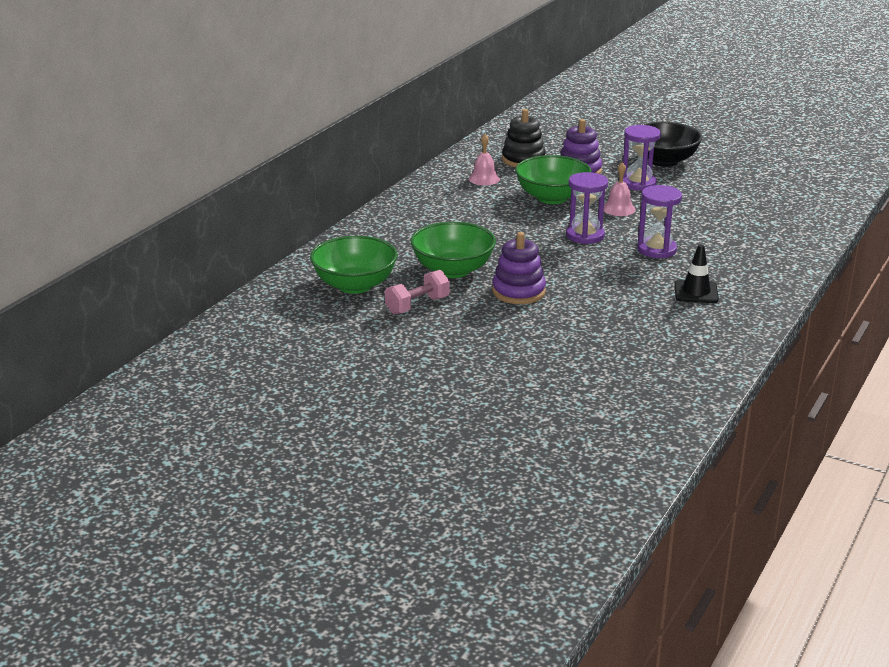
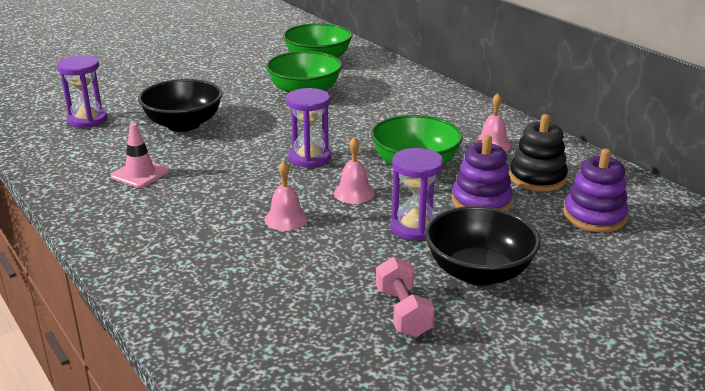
camera: 115 degrees right, 0 degrees up
pink dumbbell [385,270,450,315] -> pink dumbbell moved to [376,257,435,337]
purple stacking toy [492,232,546,304] -> purple stacking toy moved to [564,148,628,232]
purple hourglass [637,185,682,258] -> purple hourglass moved to [57,55,107,128]
black traffic cone [674,244,719,303] -> pink traffic cone [111,123,169,188]
none -> black bowl [138,79,223,132]
none -> pink bell [265,160,308,231]

